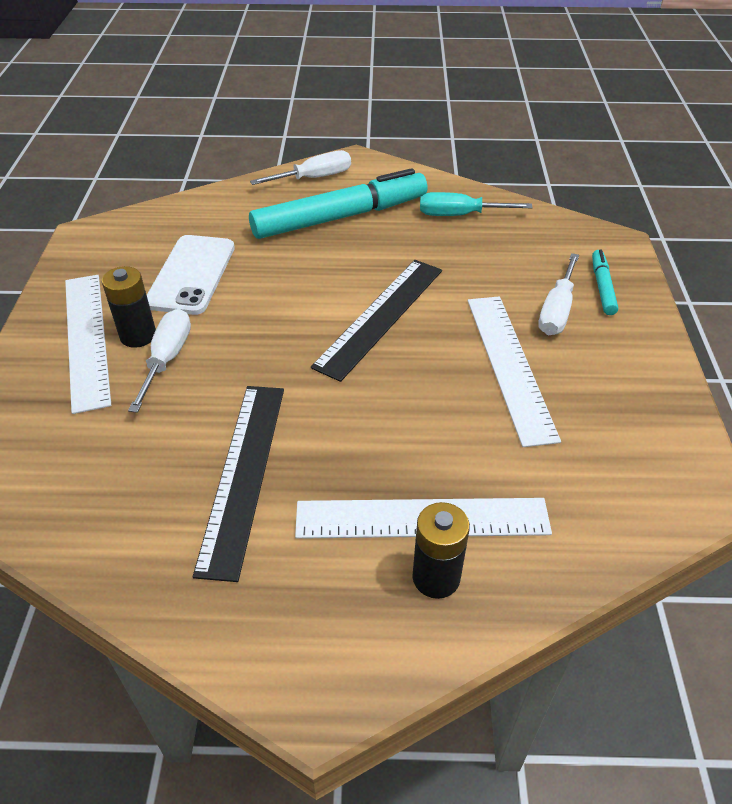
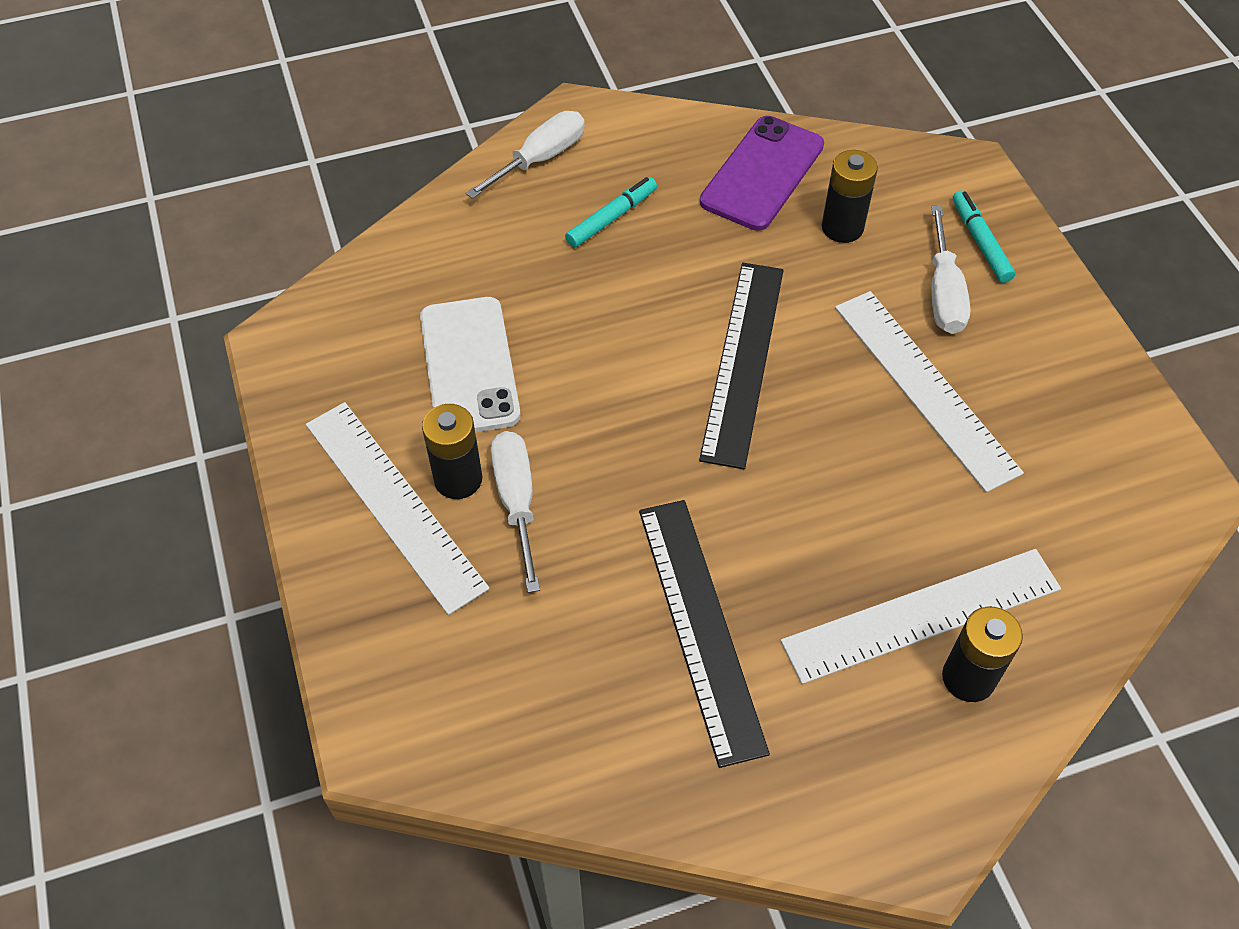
camera: 20 degrees left, 10 degrees up
turquoise marker [249,168,428,239] -> turquoise marker [565,177,657,248], size x0.45
turquoise screwdriver [420,192,533,216] -> purple phone [700,116,824,231]
none -> black battery [822,150,878,243]

